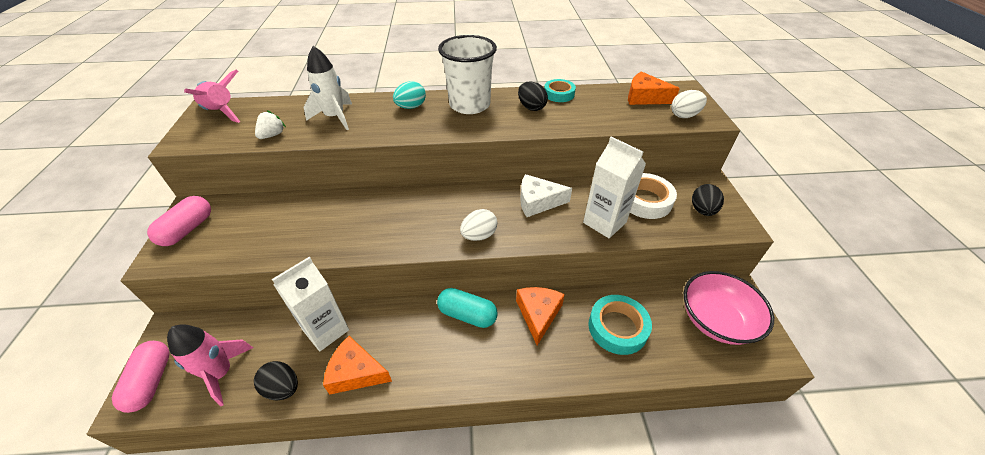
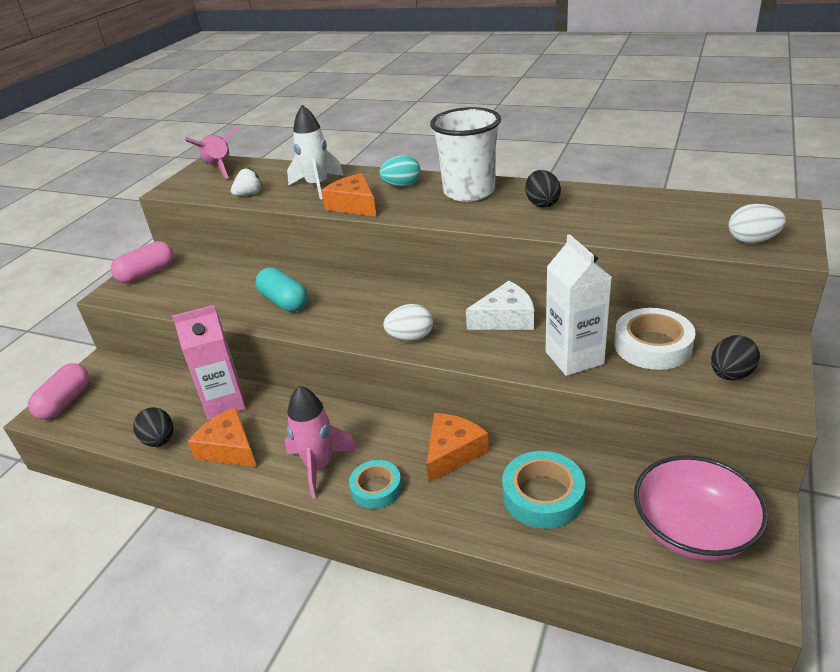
camera: 30 degrees right, 10 degrees down
pink rocket [167,324,253,406] -> pink rocket moved to [285,386,357,498]
white carton [272,257,349,351] -> pink carton [172,305,246,420]
turquoise capsule [437,288,498,328] -> turquoise capsule moved to [255,267,308,312]
white cheese [520,174,572,217] -> white cheese turned 135 degrees clockwise [466,281,534,330]
turquoise tape [544,79,576,102] -> turquoise tape moved to [349,460,402,509]
orange cheese [628,71,680,105] -> orange cheese moved to [321,173,376,216]

